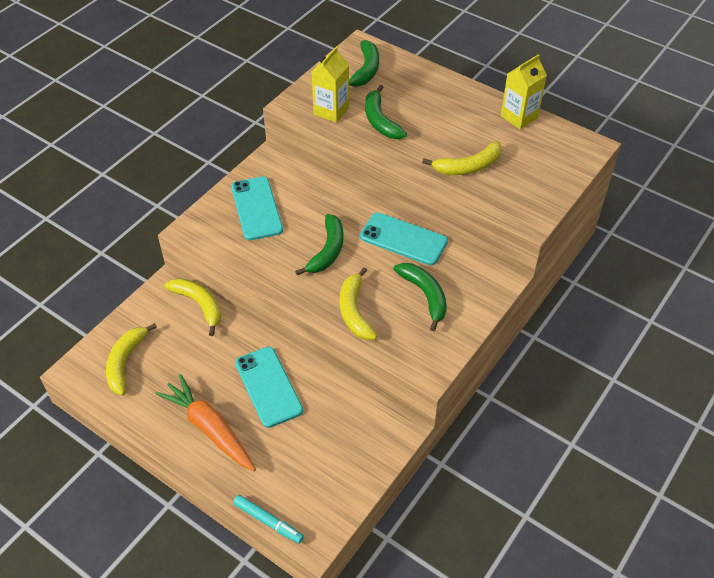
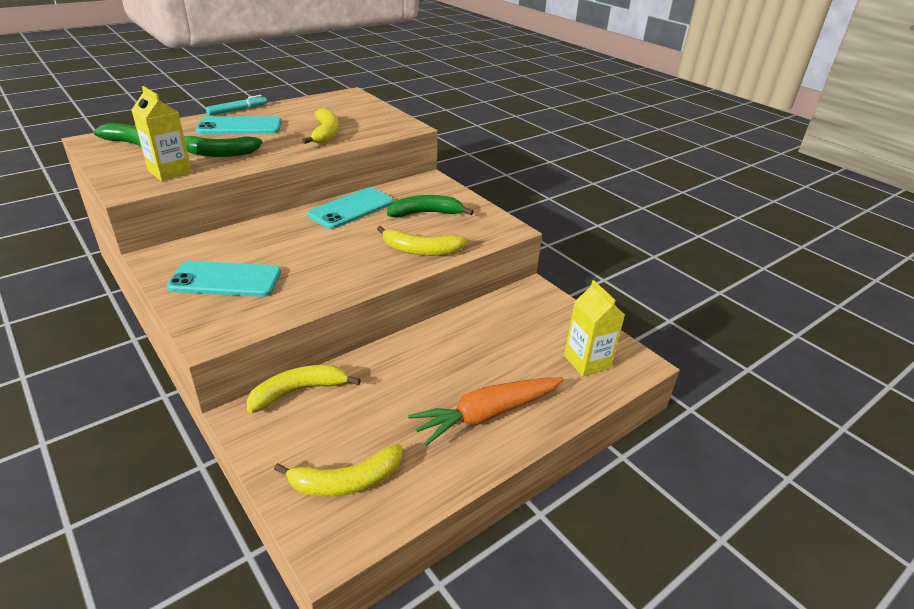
camera: 75 degrees left, 15 degrees down
yellow banana [106,323,157,395] -> yellow banana turned 45 degrees counterclockwise [274,444,402,497]
turquoise marker [233,495,304,544] -> turquoise marker moved to [206,95,267,116]
turquoise phone [235,347,303,428] -> turquoise phone moved to [196,116,281,134]
green banana [295,214,344,275] -> none
yellow carton [501,54,547,129] -> yellow carton moved to [564,280,625,377]

